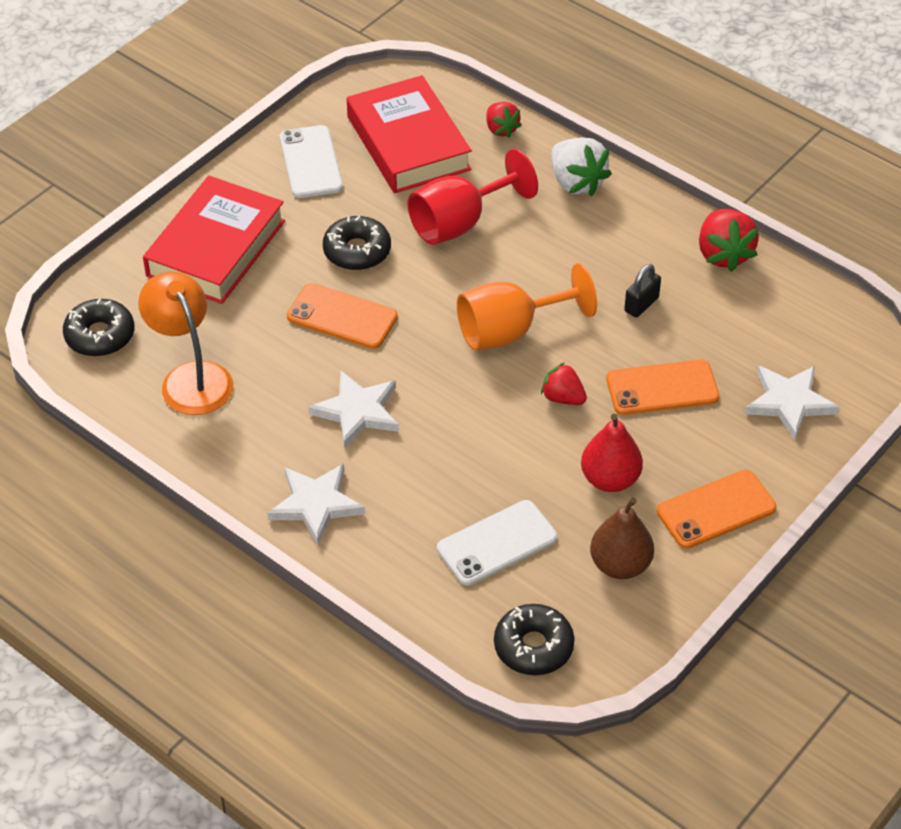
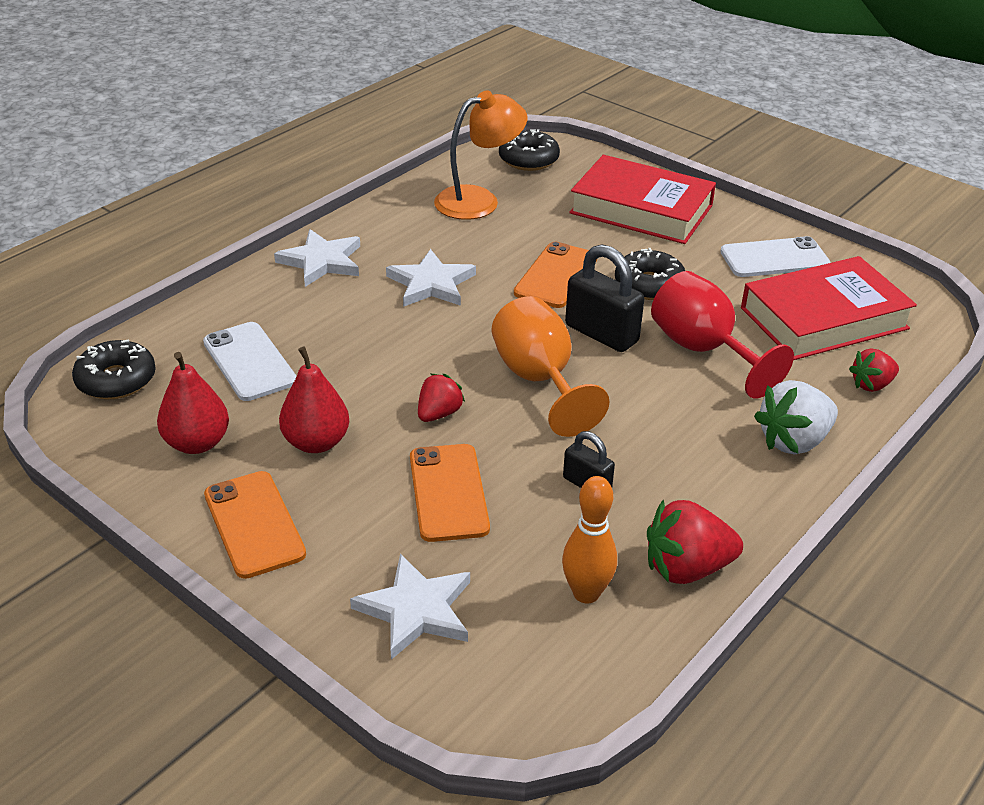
camera: 90 degrees right, 10 degrees down
brown pear [590,497,654,579] -> red pear [157,352,229,454]
none -> orange bowling pin [562,476,617,604]
none -> black padlock [565,245,644,352]

